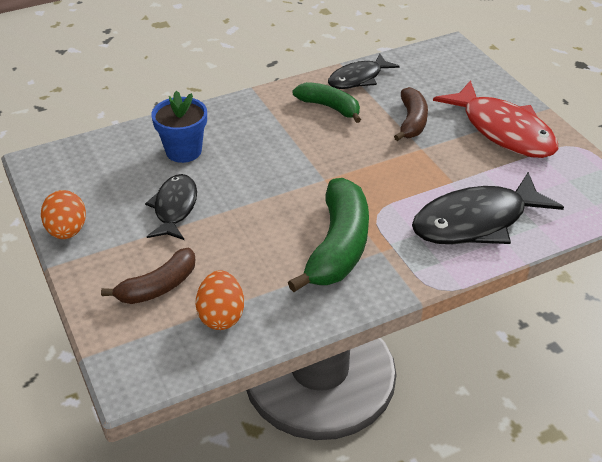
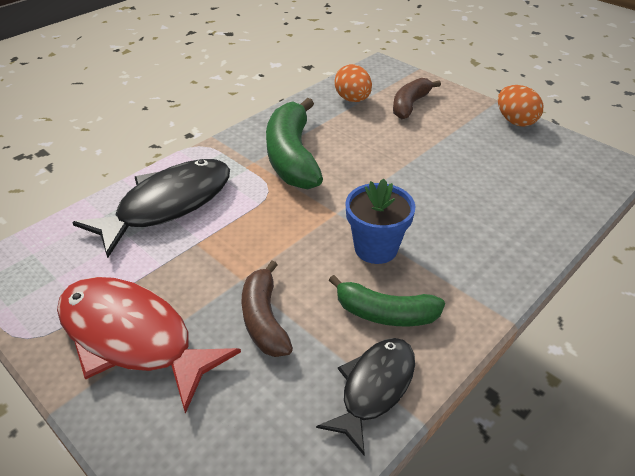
camera: 160 degrees right, 0 degrees up
black fish [145,174,197,240] -> none
blue flower pot [151,91,207,163] -> blue flower pot moved to [345,179,415,264]

